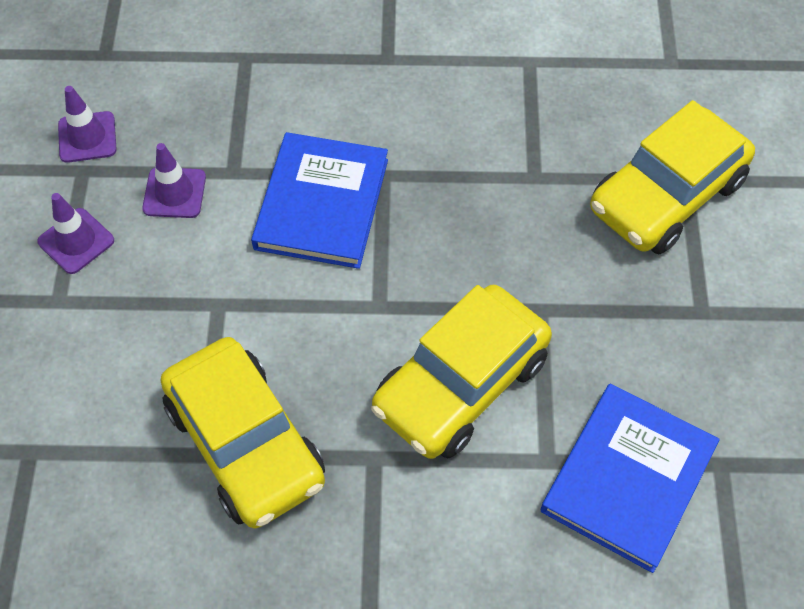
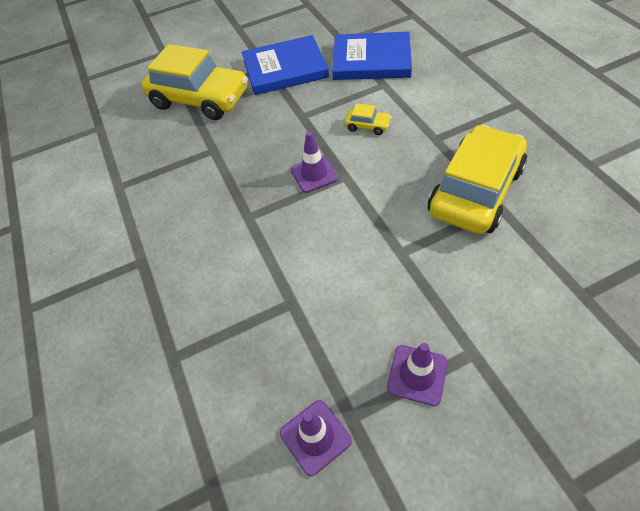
camera: 110 degrees left, 5 degrees down
purple traffic cone [142,143,206,218] -> purple traffic cone moved to [290,132,338,193]
blue book [251,132,388,269] -> blue book moved to [242,35,329,95]
yellow car [371,285,552,459] -> yellow car [345,103,392,135], size x0.40

